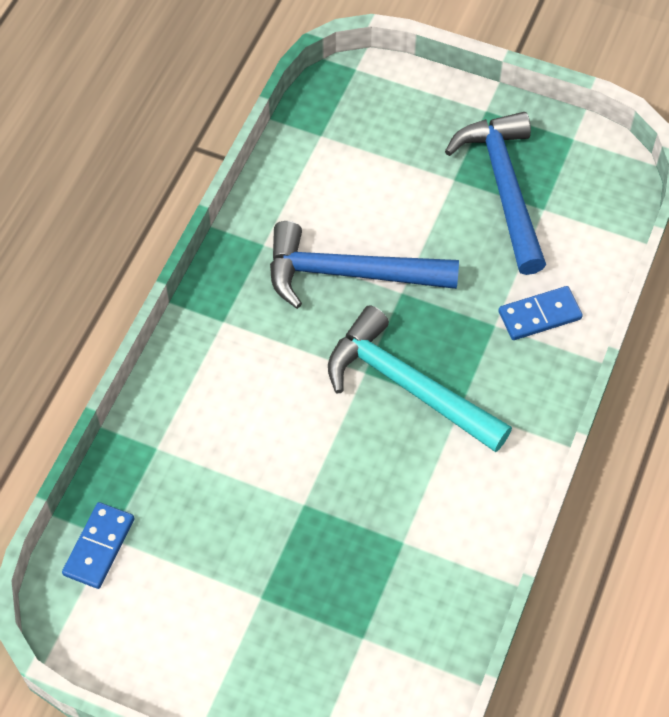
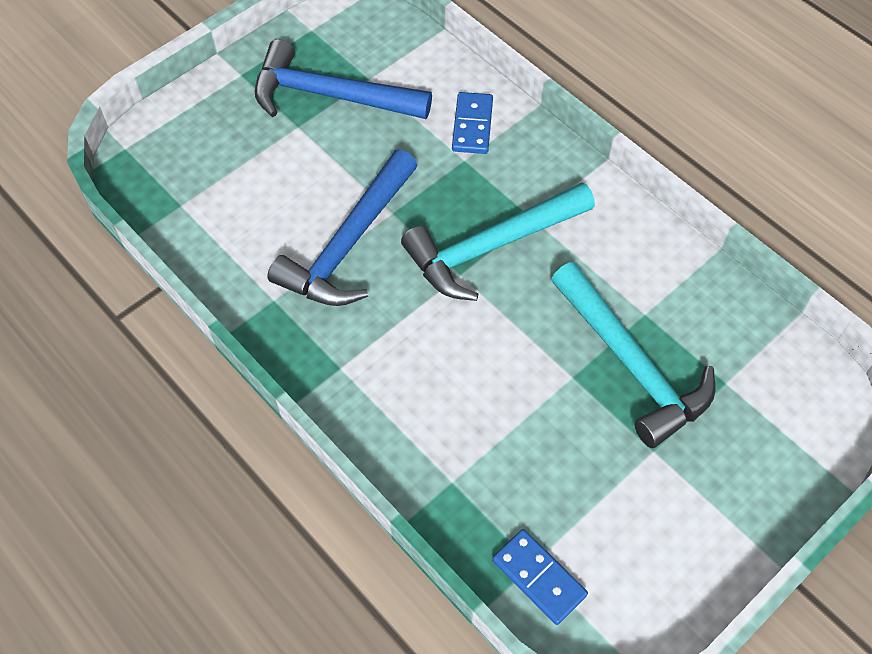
camera: 65 degrees left, 0 degrees up
none -> turquoise hammer [551,262,716,448]

